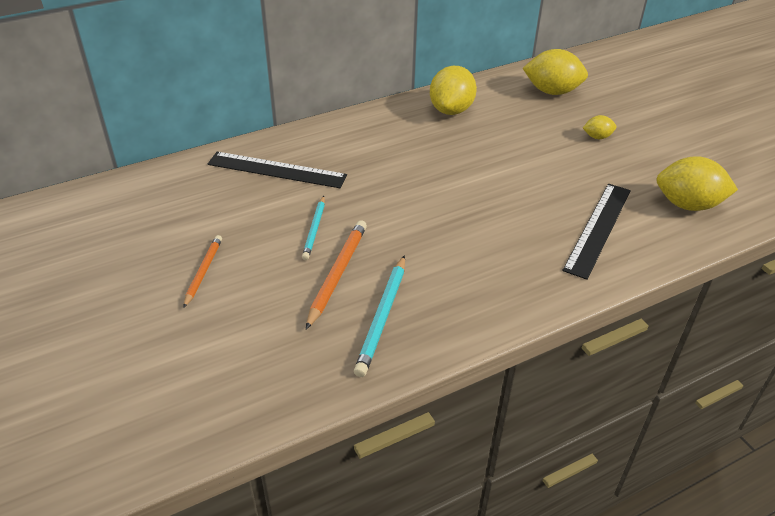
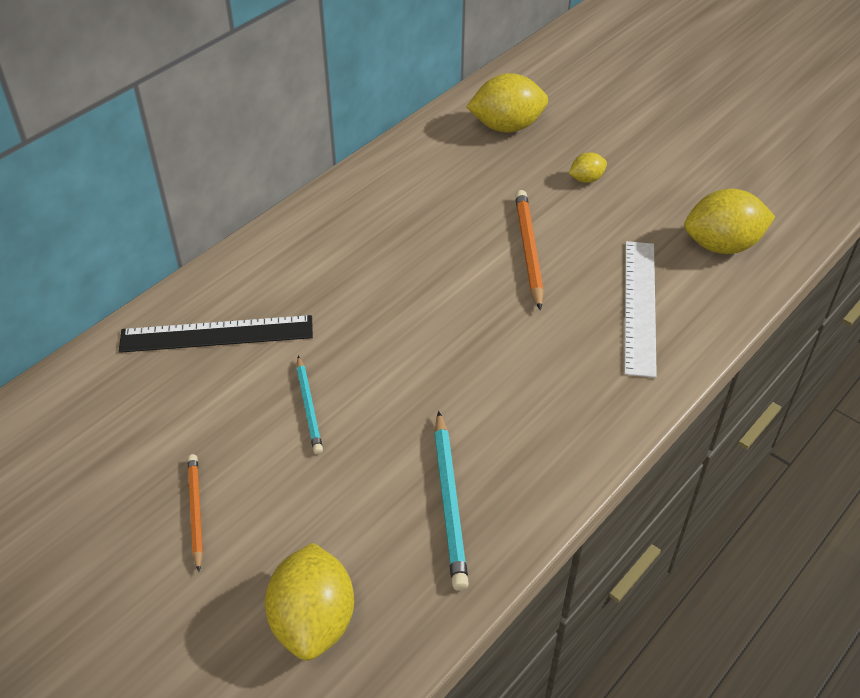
camera: 20 degrees left, 5 degrees up
orange pencil [306,220,367,329] -> orange pencil moved to [515,190,544,311]
yellow lemon [430,66,477,115] -> yellow lemon moved to [265,543,354,661]
black ruler [562,184,631,280] -> white ruler [624,241,657,378]

